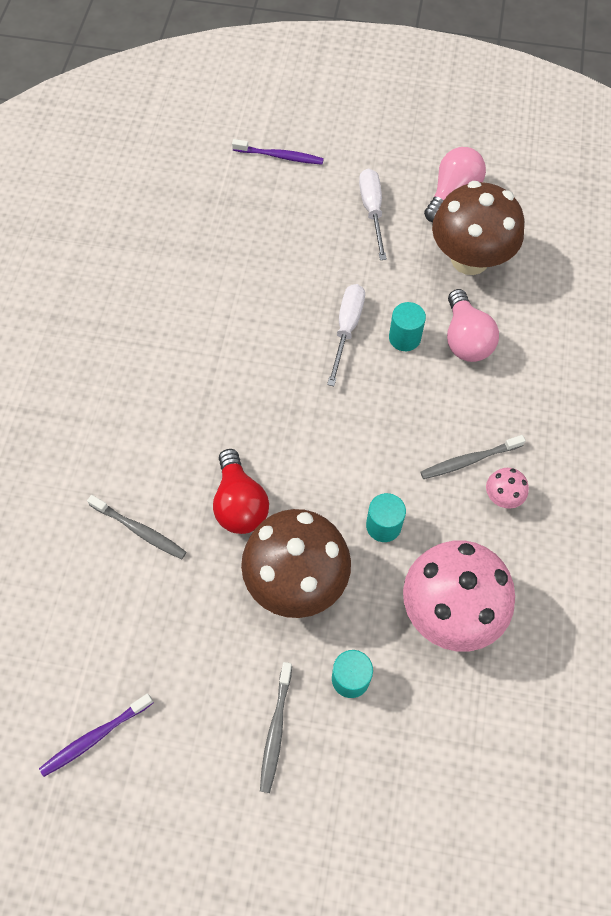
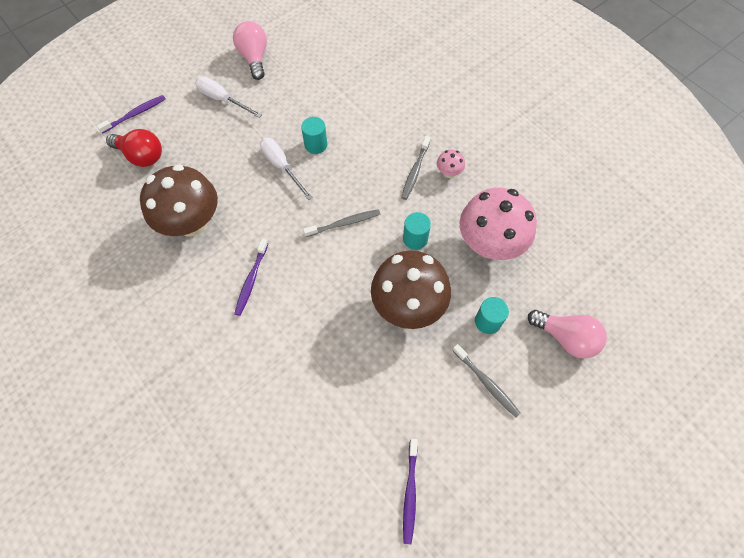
camera: 50 degrees left, 0 degrees up
grey toothbrush [87,495,187,559] -> grey toothbrush moved to [303,209,380,237]
red light bulb [213,449,269,534] -> red light bulb moved to [106,129,162,167]
brown mushroom [432,181,524,275] -> brown mushroom moved to [140,164,218,236]
pink light bulb [447,289,499,362] -> pink light bulb moved to [528,310,607,359]
none -> purple toothbrush [234,239,268,316]

